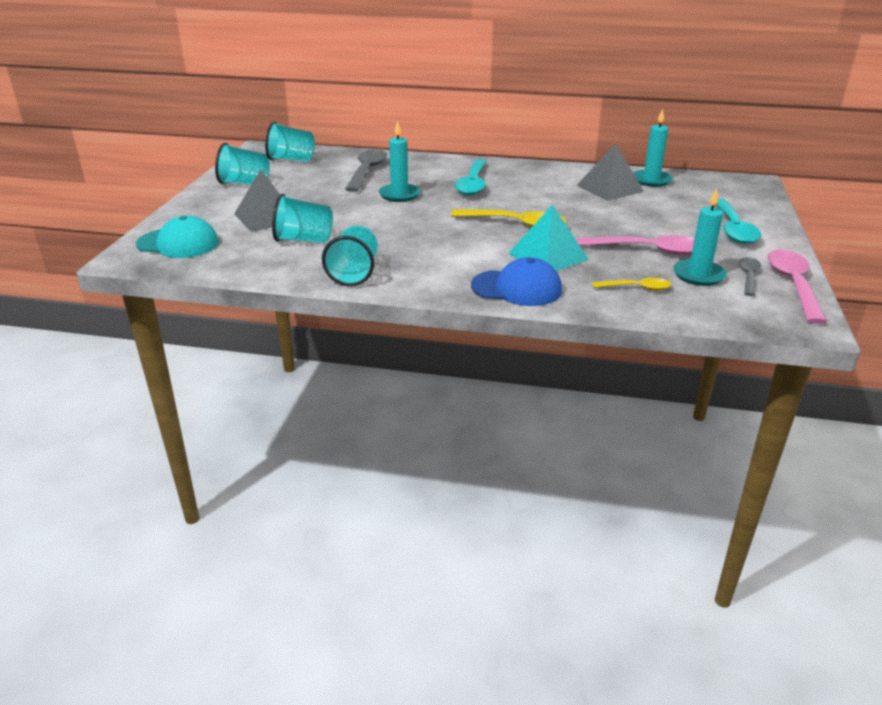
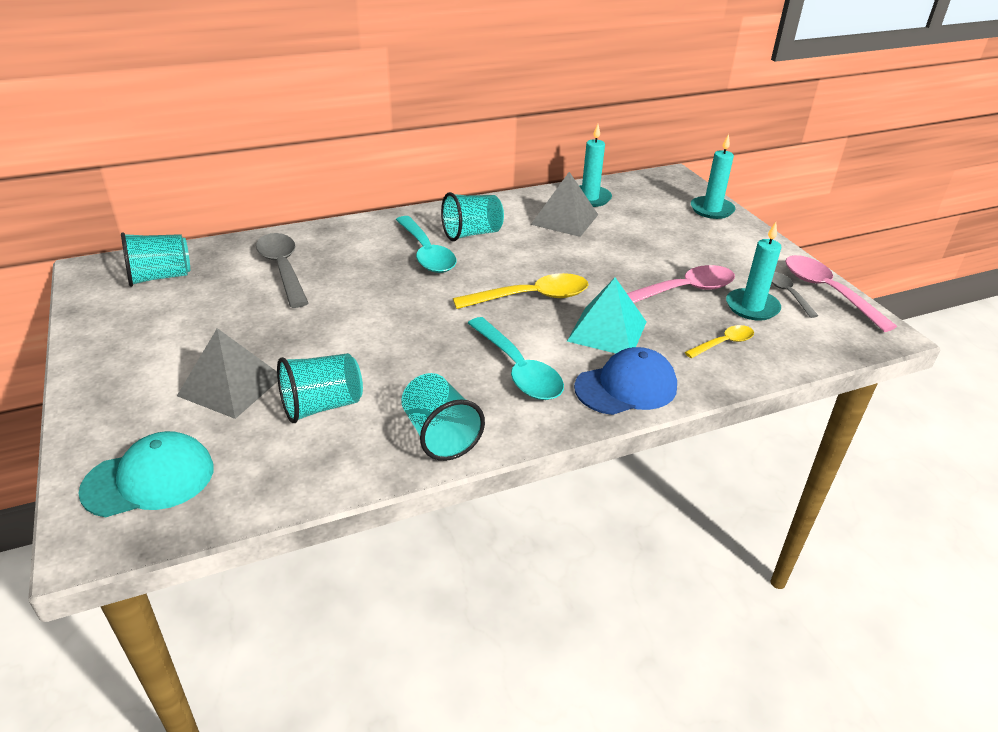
camera: 35 degrees left, 5 degrees up
turquoise cup [215,143,270,185] -> turquoise cup moved to [441,192,504,241]
turquoise candle [379,120,421,202] -> turquoise candle moved to [691,134,736,219]
turquoise spoon [716,198,761,244] -> turquoise spoon moved to [468,317,564,400]

